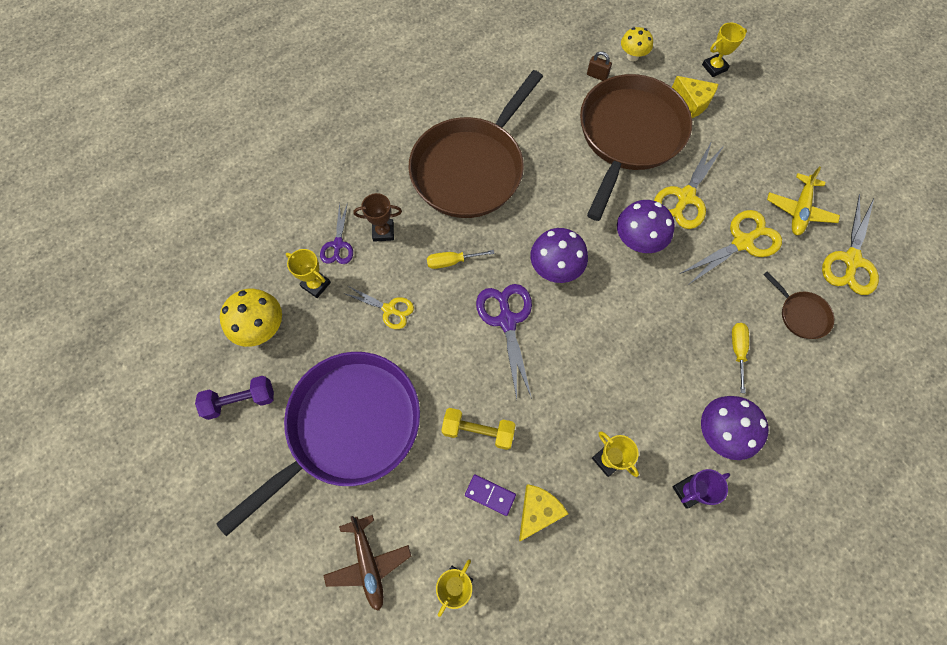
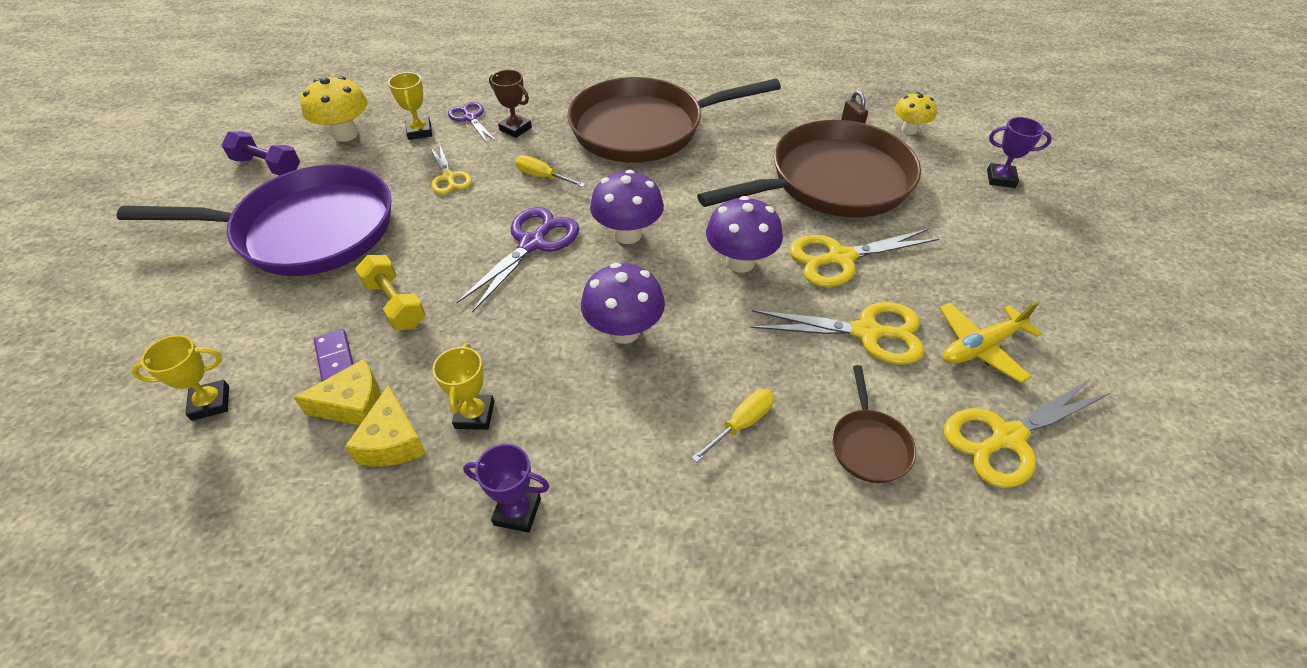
camera: 40 degrees right, 20 degrees down
purple scissors [320,202,353,264] -> purple scissors turned 105 degrees clockwise [448,102,497,143]
brown plane [323,515,411,611] -> none
yellow cheese [672,76,718,118] -> yellow cheese moved to [345,385,426,466]
purple mushroom [701,396,769,460] -> purple mushroom moved to [581,263,665,344]
yellow trophy [702,23,747,77] -> purple trophy [987,117,1052,188]

